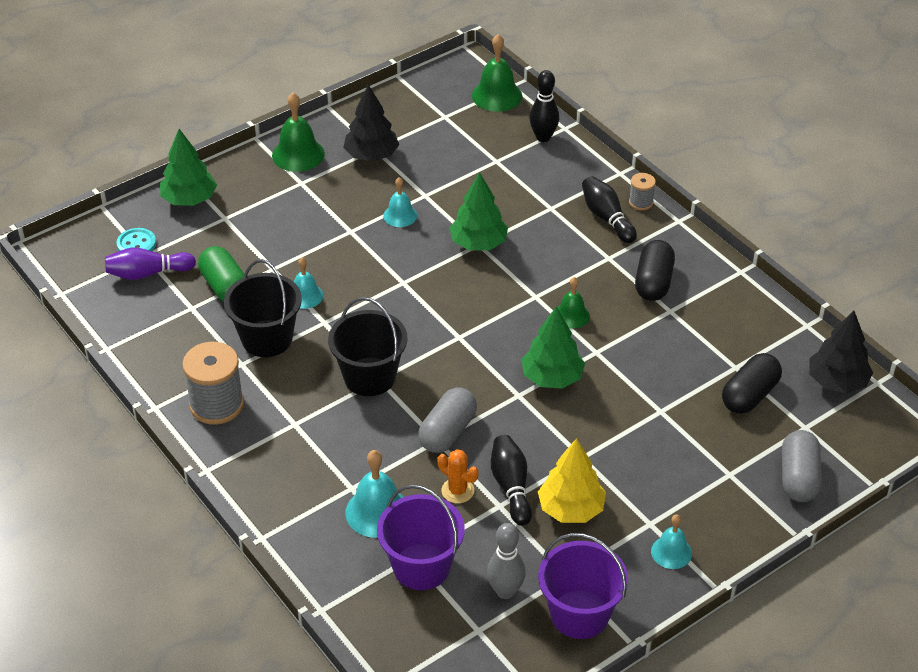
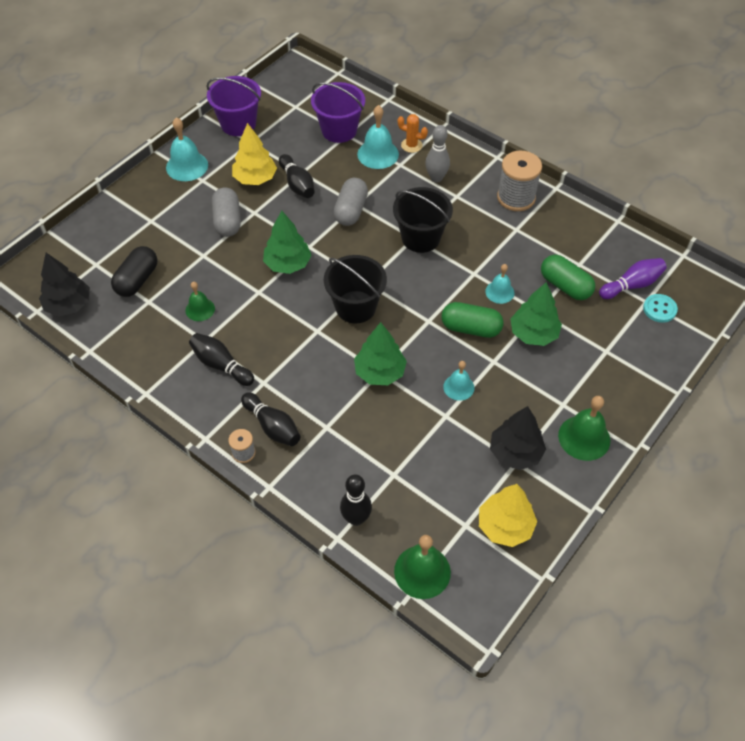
camera: 165 degrees right, 10 degrees up
green tree [160,129,217,206] -> green tree moved to [510,282,562,346]
black bucket [224,259,302,357] -> black bucket moved to [324,255,387,323]
orange cactus [438,449,479,503] -> orange cactus moved to [398,114,428,153]
grey bowling pin [487,523,526,599] -> grey bowling pin moved to [425,125,450,183]
green bell [558,277,590,328] -> green bell moved to [186,282,215,321]
black capsule [635,240,675,301] -> black bowling pin [189,333,254,386]
turquoise bell [651,514,692,569] -> turquoise bell [166,117,208,181], size x1.60
grey capsule [782,430,822,502] -> grey capsule moved to [212,188,241,237]
none -> green capsule [441,302,504,338]
none -> yellow tree [479,484,537,547]

